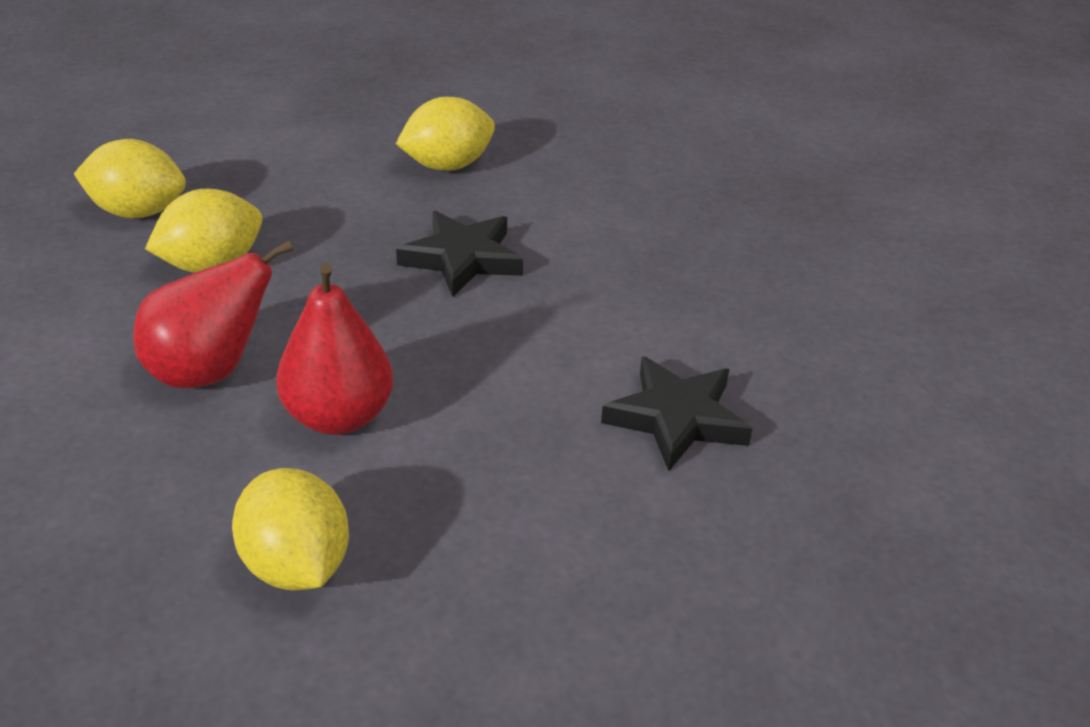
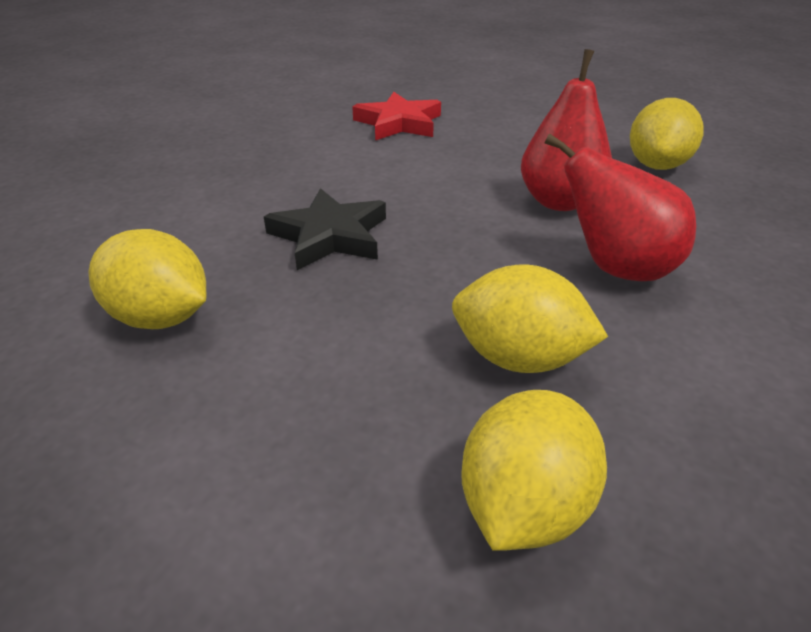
camera: 125 degrees left, 0 degrees up
yellow lemon [74,139,186,219] -> yellow lemon turned 60 degrees clockwise [461,390,607,551]
black star [601,356,752,471] -> red star [352,92,441,140]

